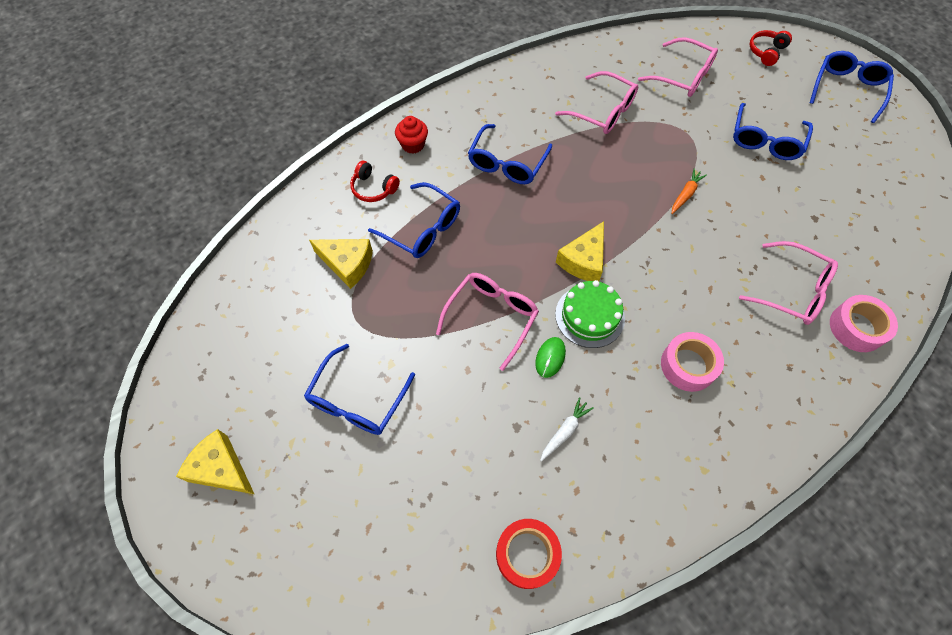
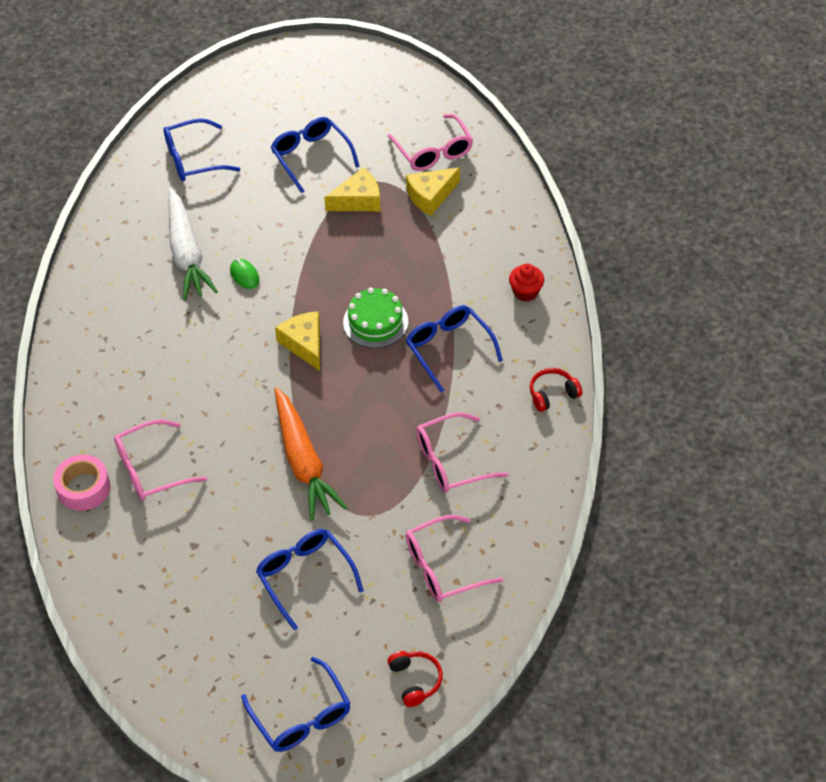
camera: 125 degrees right, 10 degrees down
yellow cheese [176,429,254,494] -> yellow cheese moved to [324,167,381,211]
red headphones [350,161,400,202] -> red headphones moved to [530,368,582,412]
blue glasses [368,182,460,258] -> blue glasses moved to [164,118,240,181]
pink glasses [436,273,539,371] -> pink glasses moved to [387,114,473,171]
red tape [496,519,562,589] -> none
white carrot [540,397,593,462] -> white carrot [168,188,218,301], size x2.31
green cake [555,280,625,348] -> green cake moved to [343,287,408,348]
pink tape [661,332,724,392] -> none
orange carrot [671,168,707,214] -> orange carrot [274,387,347,521], size x2.31

